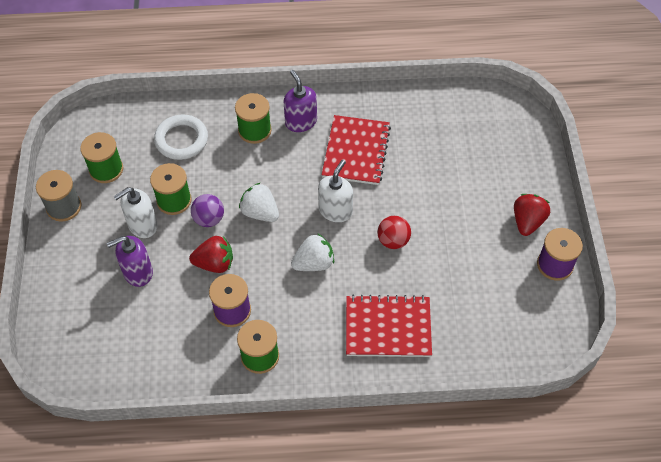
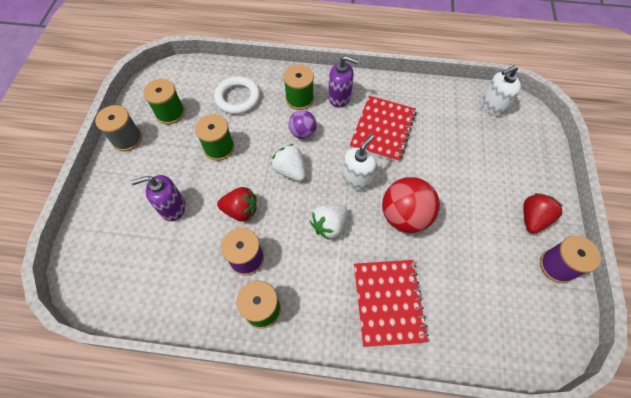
camera: 10 degrees right, 5 degrees up
white soap dispenser [114,187,158,238] -> white soap dispenser moved to [481,65,521,116]
purple ball [191,194,224,227] -> purple ball moved to [288,110,317,139]
purple soap dispenser [284,70,317,132] -> purple soap dispenser turned 120 degrees clockwise [328,56,359,107]
white strawberry [291,233,334,271] -> white strawberry turned 150 degrees clockwise [310,204,347,240]
red notebook [346,295,432,357] -> red notebook turned 75 degrees clockwise [354,260,429,347]
red ball [377,216,411,249] -> red ball [382,177,440,233], size x1.73

